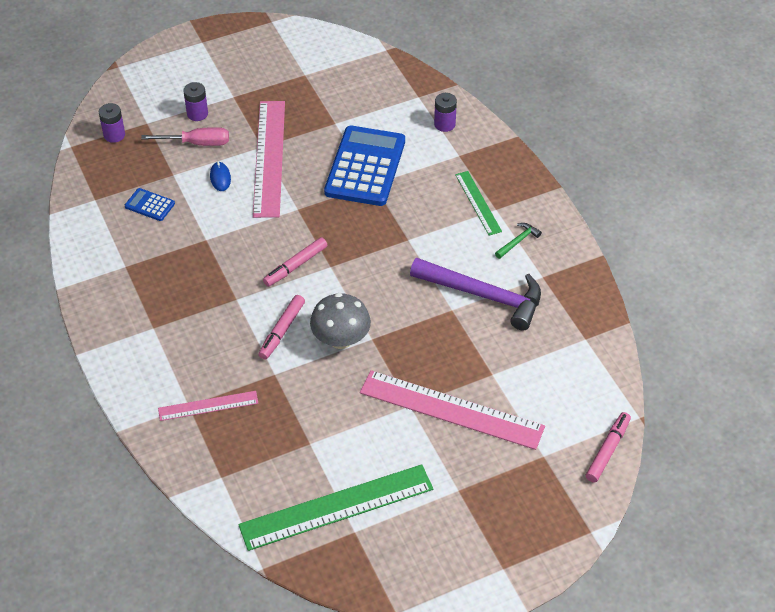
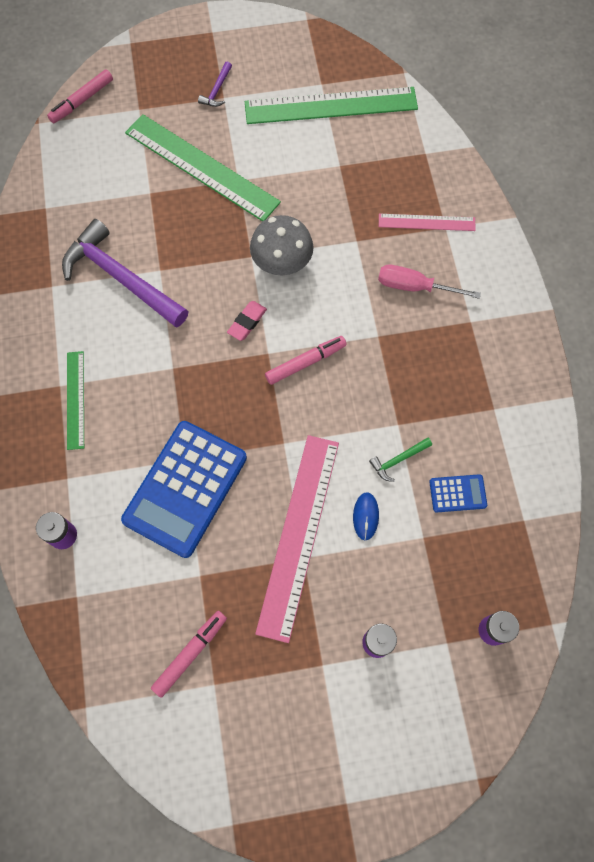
camera: 165 degrees left, 20 degrees up
blue calculator [125,188,175,221] -> blue calculator turned 45 degrees counterclockwise [429,474,487,512]
pink screwdriver [141,127,229,146] -> pink screwdriver moved to [378,265,481,299]
pink marker [258,295,305,359] -> pink marker moved to [151,611,227,698]
pink ruler [360,370,545,450] -> green ruler [125,114,281,221]
green hammer [495,223,542,259] -> green hammer moved to [369,438,432,482]
none -> purple hammer [198,62,232,107]
none -> pink eraser [227,301,267,341]

